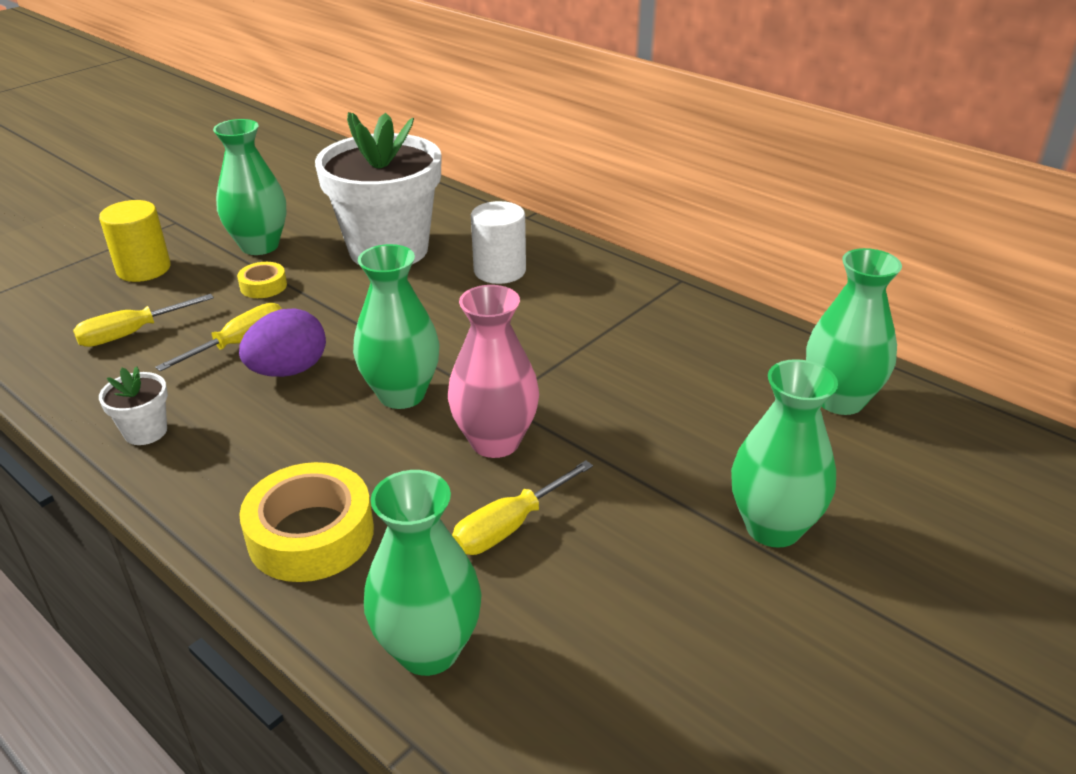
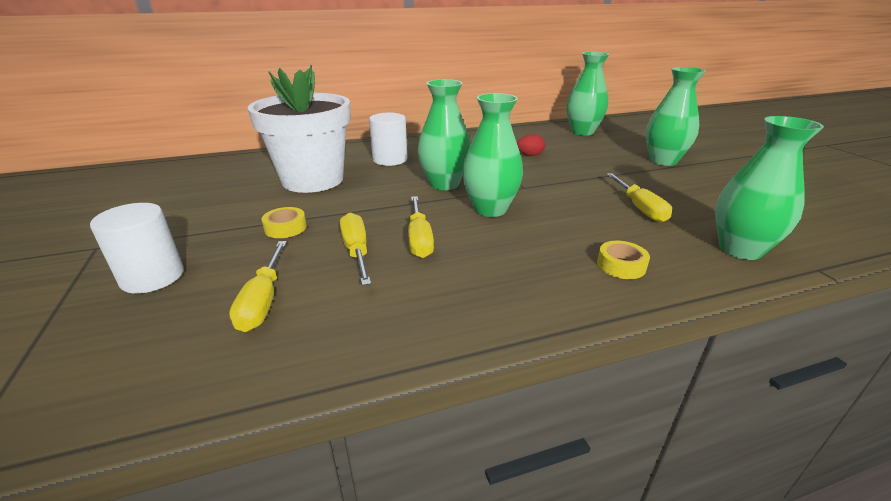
camera: 60 degrees left, 5 degrees down
yellow cylinder [99,200,171,282] -> white cylinder [90,203,184,293]
white flower pot [99,366,168,445] -> none
green vase [213,119,286,255] -> green vase moved to [418,79,471,190]
purple egg [239,309,326,377] -> yellow screwdriver [408,196,434,258]
yellow tape [239,462,374,582] -> yellow tape [597,241,650,279], size x0.52
pink vase [448,285,539,458] -> none
none -> red egg [517,134,545,156]

